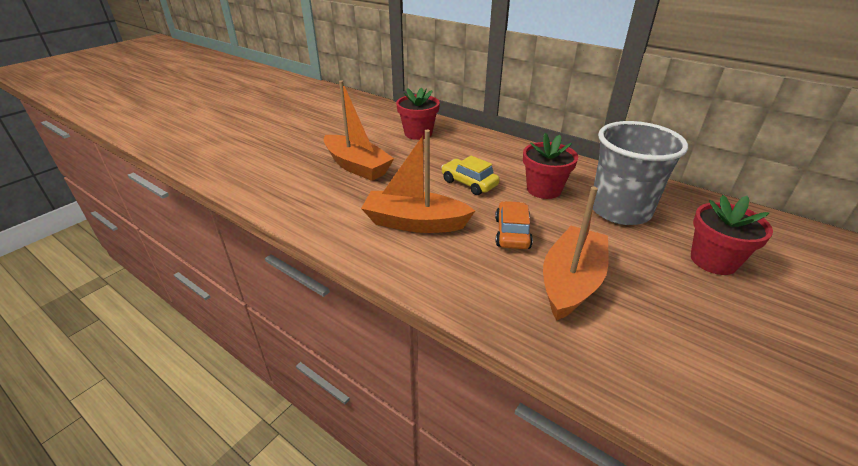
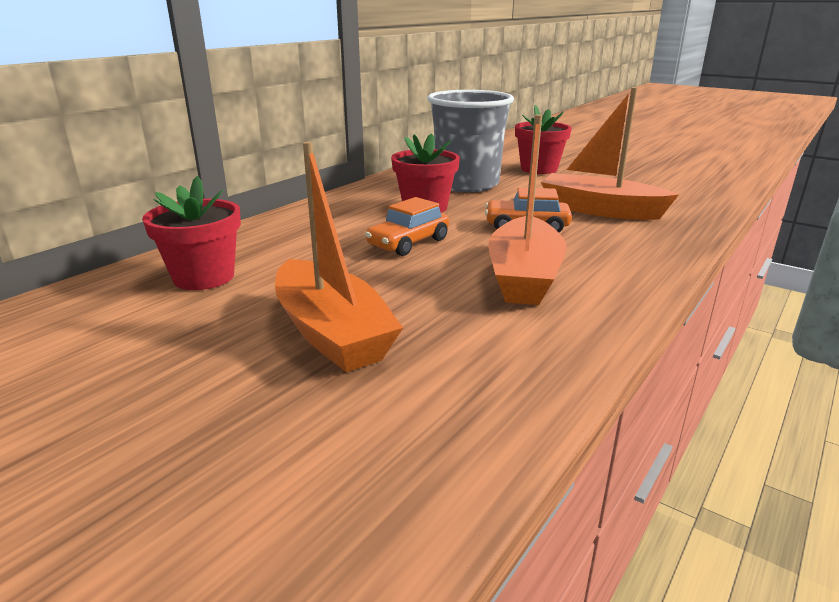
camera: 90 degrees left, 10 degrees down
orange boat [324,80,394,181] -> orange boat turned 105 degrees clockwise [275,142,403,372]
yellow car [441,155,500,195] -> orange car [365,197,449,256]

